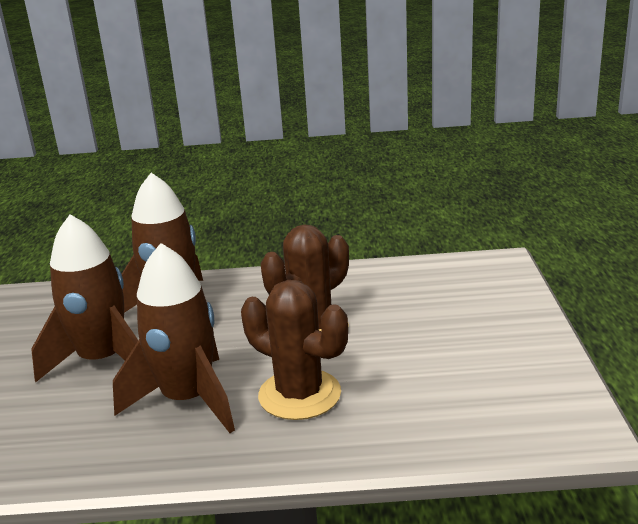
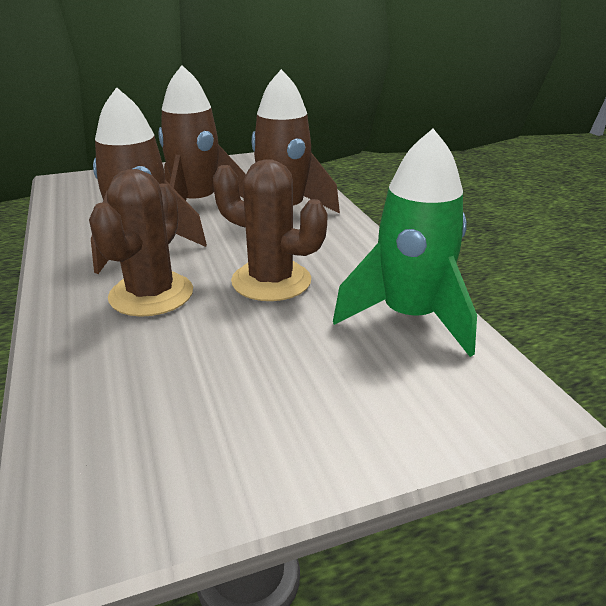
camera: 70 degrees right, 5 degrees up
none -> green rocket [333,129,477,357]

